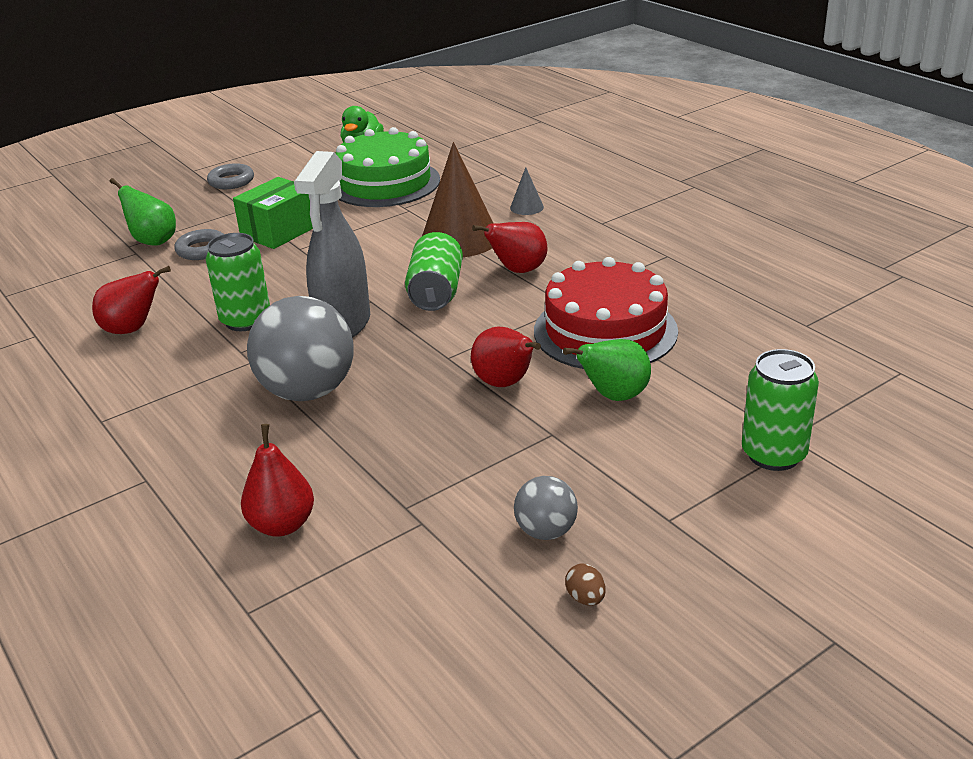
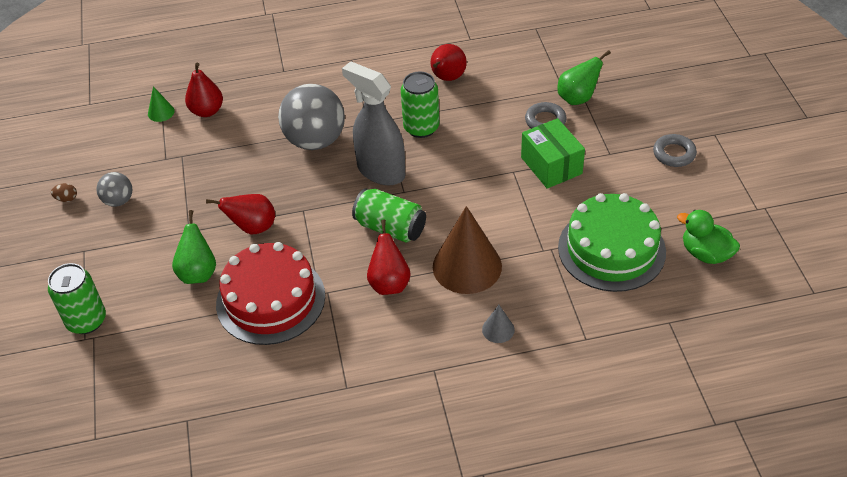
camera: 115 degrees right, 15 degrees up
none -> green cone [148,87,175,122]

